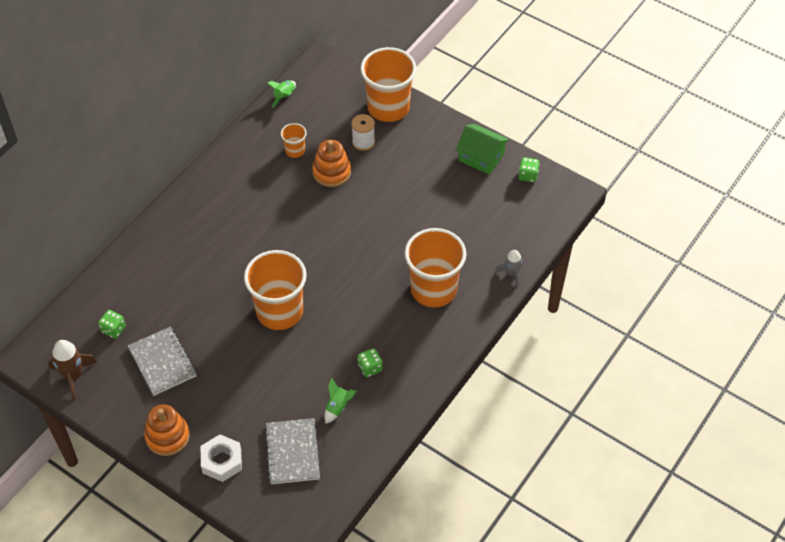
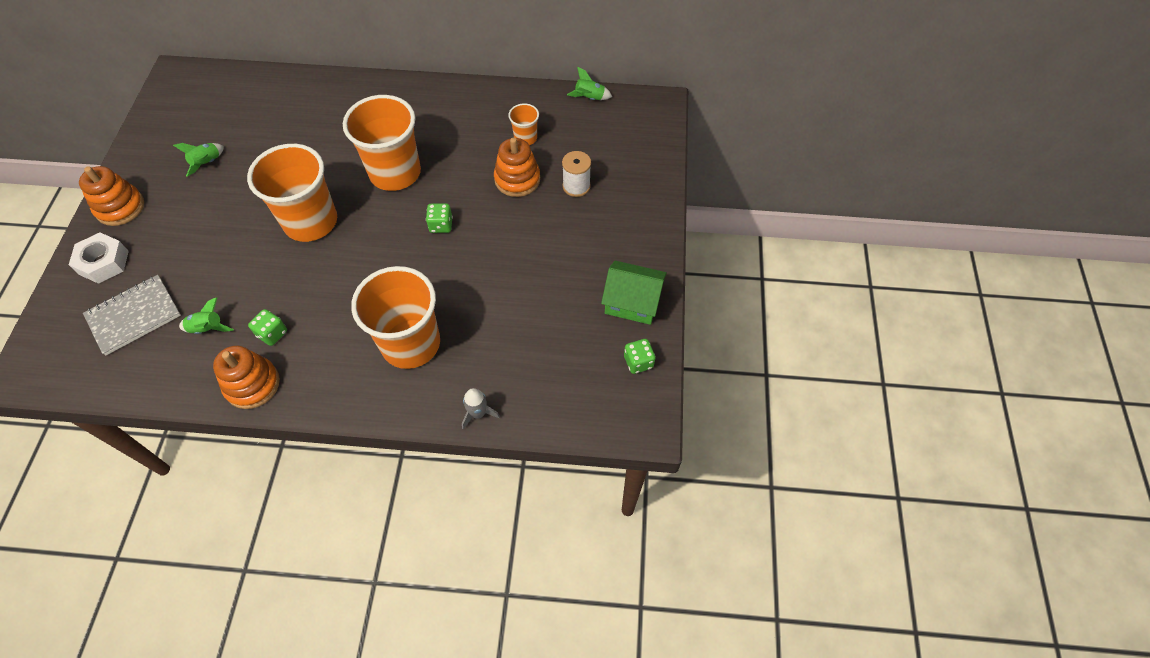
camera: 60 degrees right, 5 degrees up
brown rocket [48,340,97,400] -> none
green dice [98,310,126,339] -> green dice moved to [426,203,453,233]
grey notebook [128,326,196,396] -> green rocket [173,143,224,176]
orange cup [361,47,416,122] -> orange cup moved to [343,95,421,191]
green house [456,124,510,175] -> green house turned 75 degrees counterclockwise [601,261,667,325]
none -> orange stacking toy [213,346,280,409]

